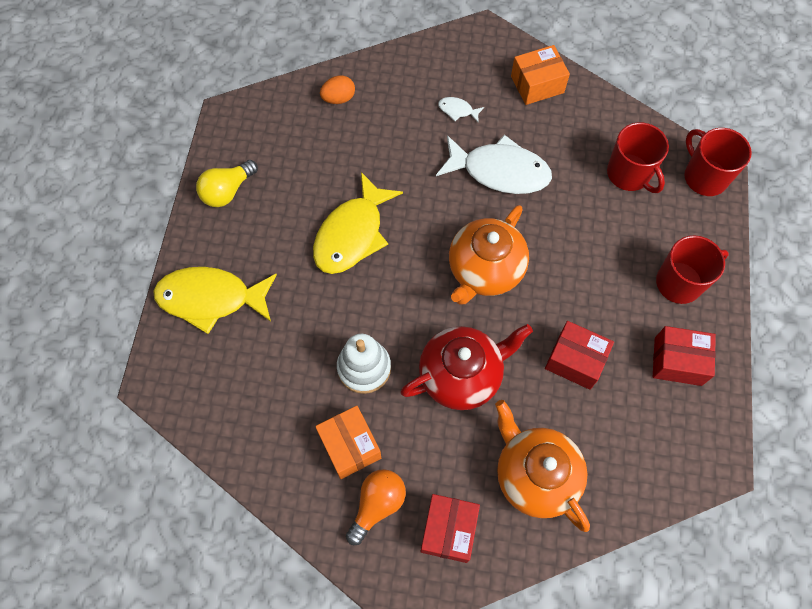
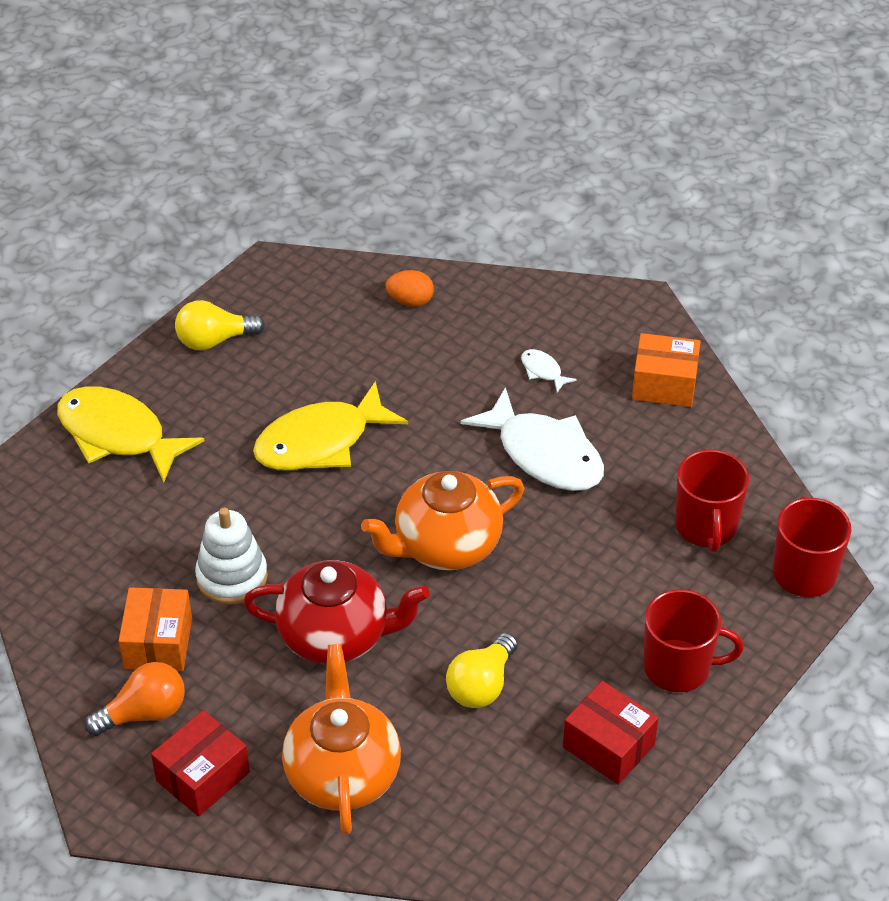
camera: 30 degrees right, 20 degrees down
red box [545,321,614,390] -> yellow light bulb [446,633,518,708]

